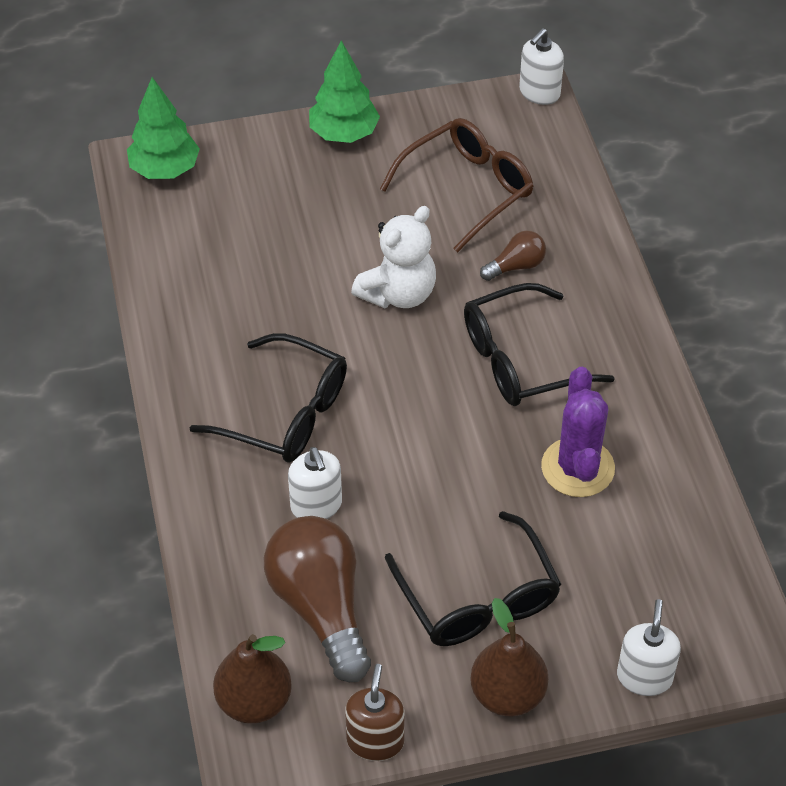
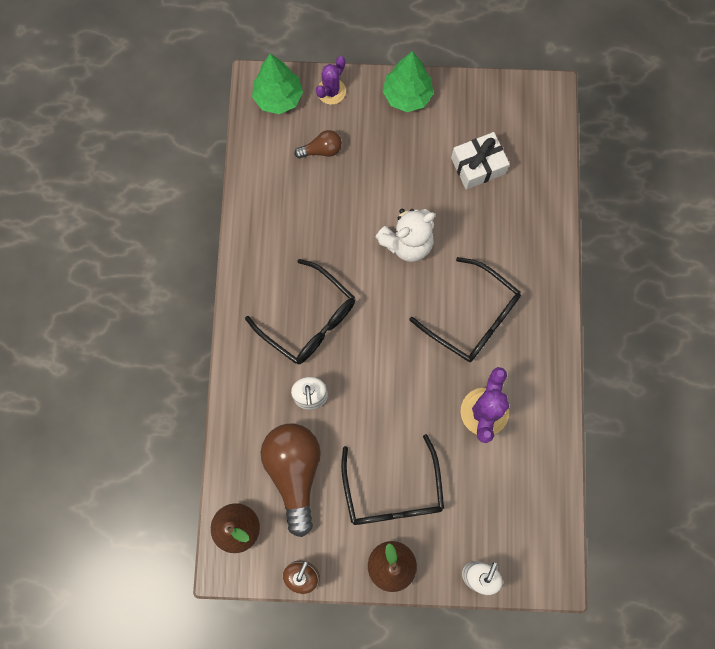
camera: 15 degrees right, 25 degrees up
brown glasses [380,118,533,252] -> white gift [451,132,510,190]
black glasses [464,283,615,406] -> black glasses turned 135 degrees counterclockwise [410,257,521,362]
brown light bulb [480,231,546,281] -> brown light bulb moved to [294,130,342,158]
white soap dispenser [519,28,564,105] -> none
none -> purple cactus [316,56,346,104]

